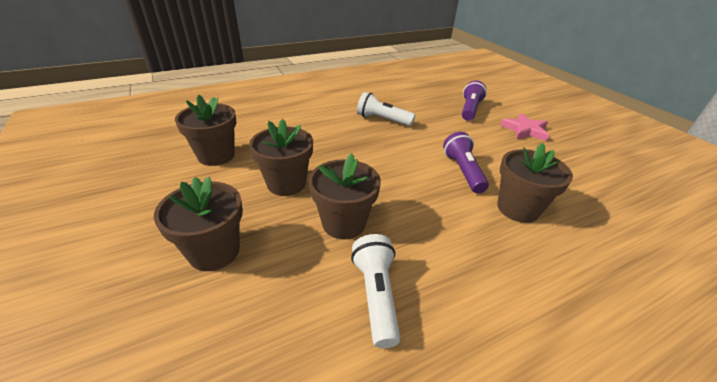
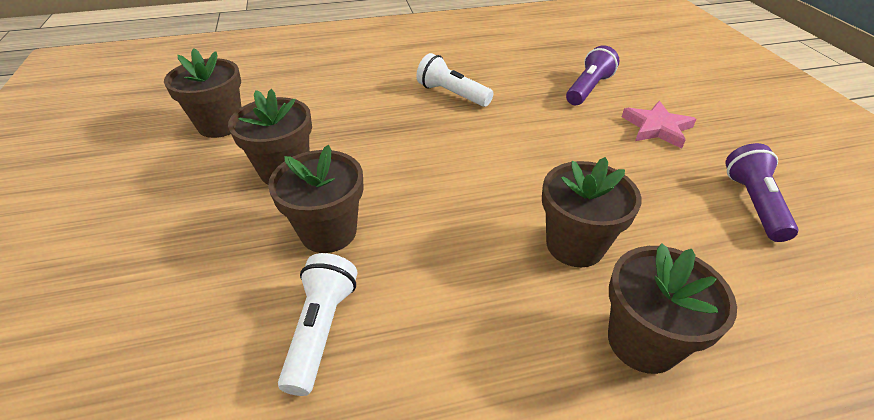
camera: 15 degrees right, 5 degrees up
brown flower pot [154,176,243,271] -> brown flower pot moved to [608,243,737,374]
purple flashlight [443,132,489,194] -> purple flashlight moved to [725,143,798,242]

